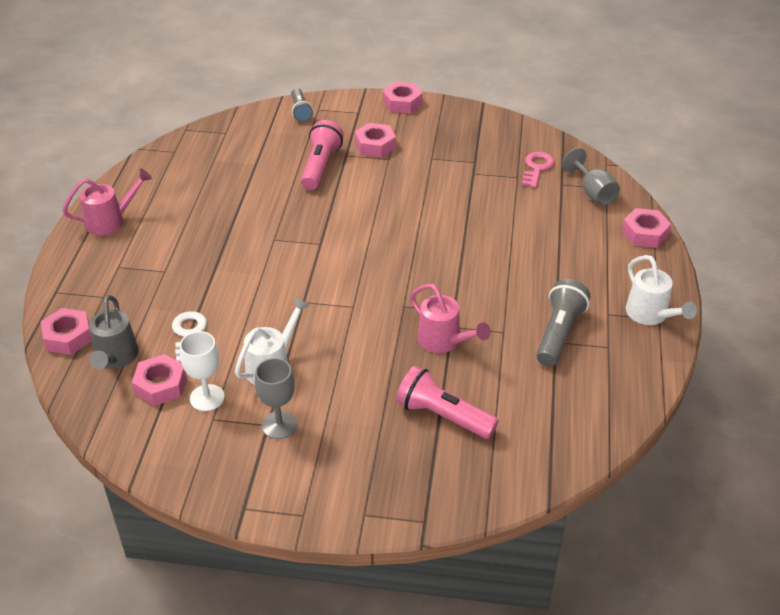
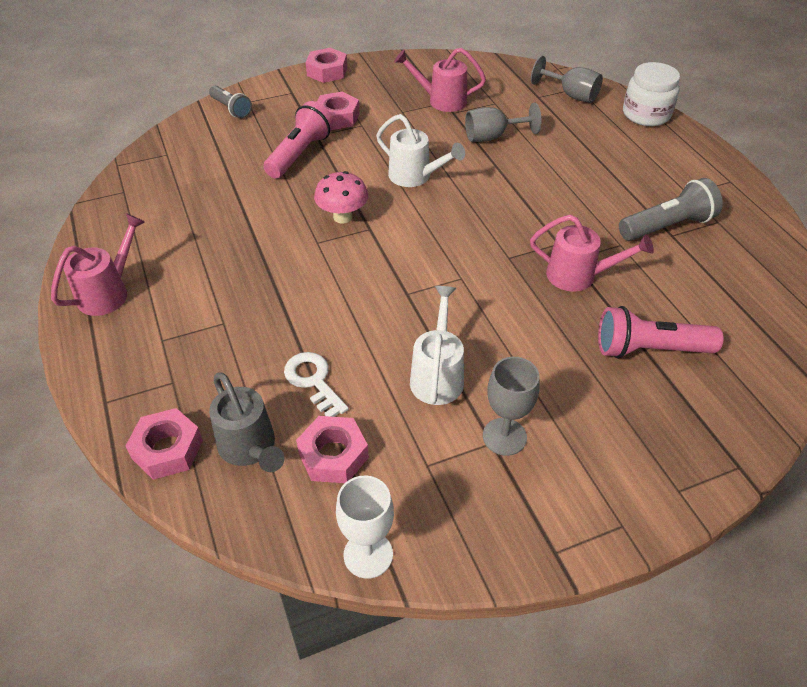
camera: 30 degrees left, 5 degrees up
white goblet [180,331,225,411] -> white goblet moved to [336,476,394,579]
pink flashlight [301,120,344,190] -> pink flashlight turned 45 degrees clockwise [263,101,334,179]
pink key [522,152,555,188] -> none
grey flashlight [536,279,590,366] -> grey flashlight turned 75 degrees clockwise [619,178,723,241]
pink nut [622,208,671,248] -> white jar [623,62,680,126]
white watering can [626,255,697,325] -> white watering can moved to [376,114,465,187]
none -> pink mushroom [314,171,368,223]
none -> pink watering can [394,48,486,112]
none -> grey goblet [465,102,541,142]

